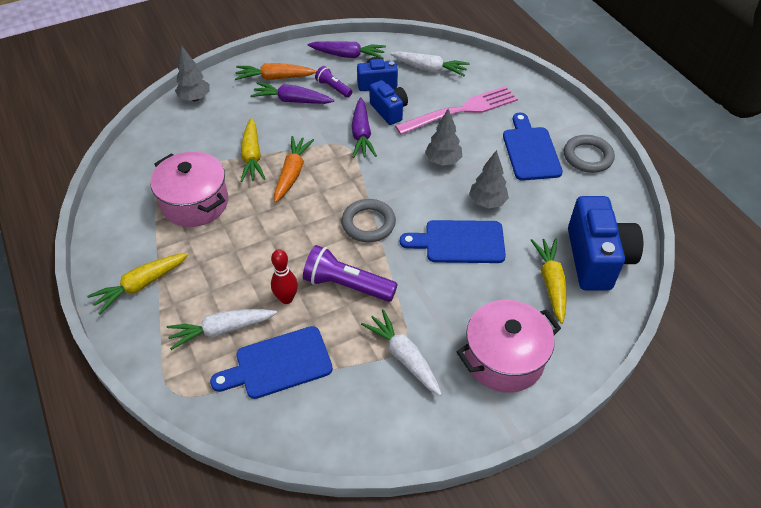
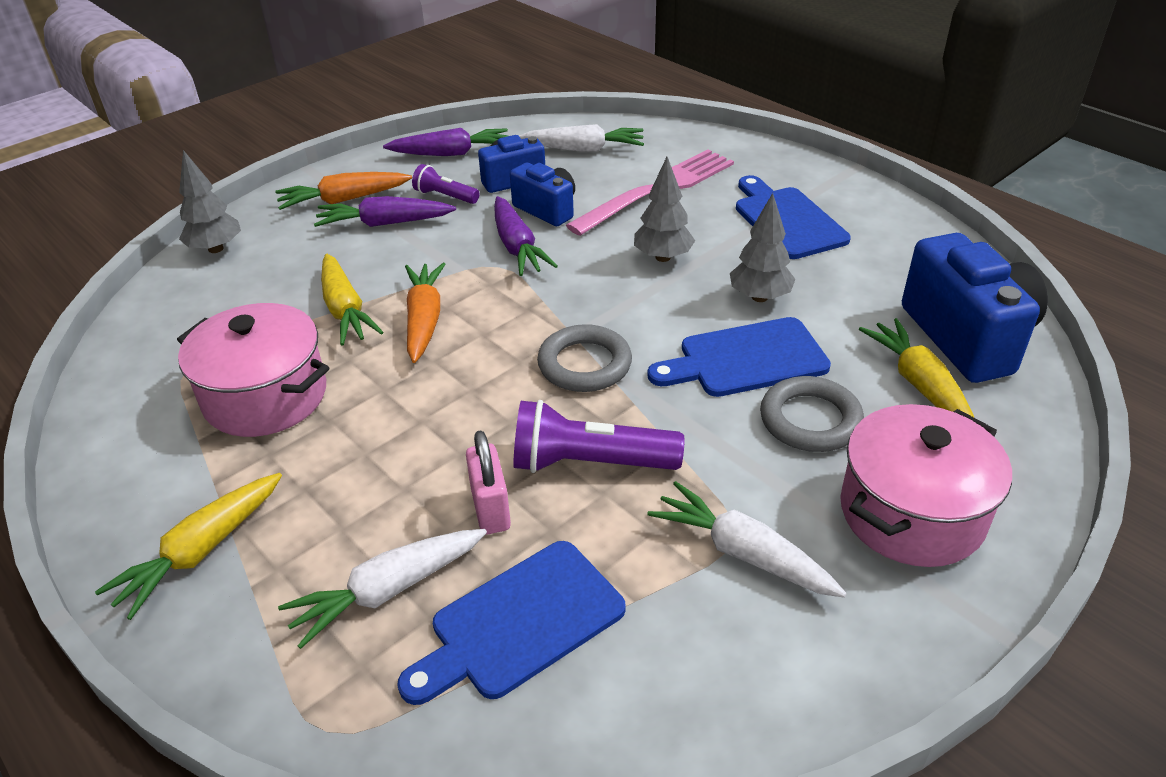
camera: 15 degrees left, 10 degrees down
red bowling pin [271,249,298,304] -> pink padlock [466,431,511,534]
grey ring [564,135,615,173] -> grey ring moved to [760,376,864,452]

